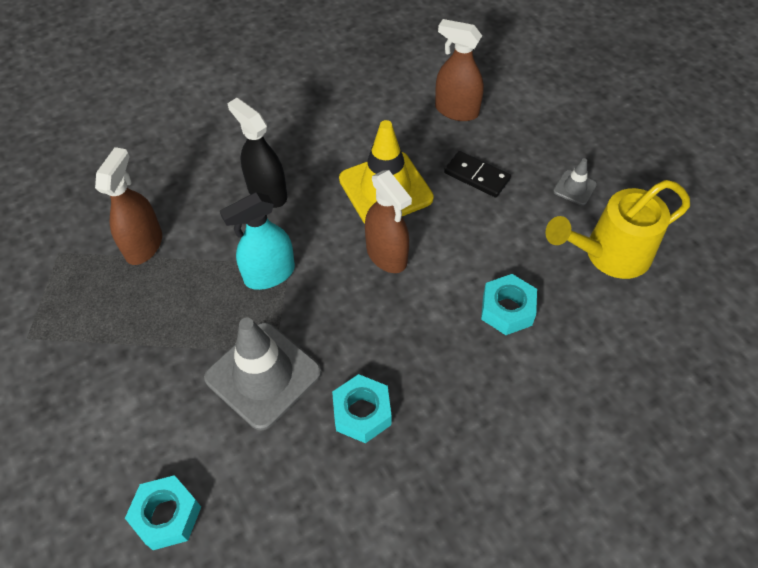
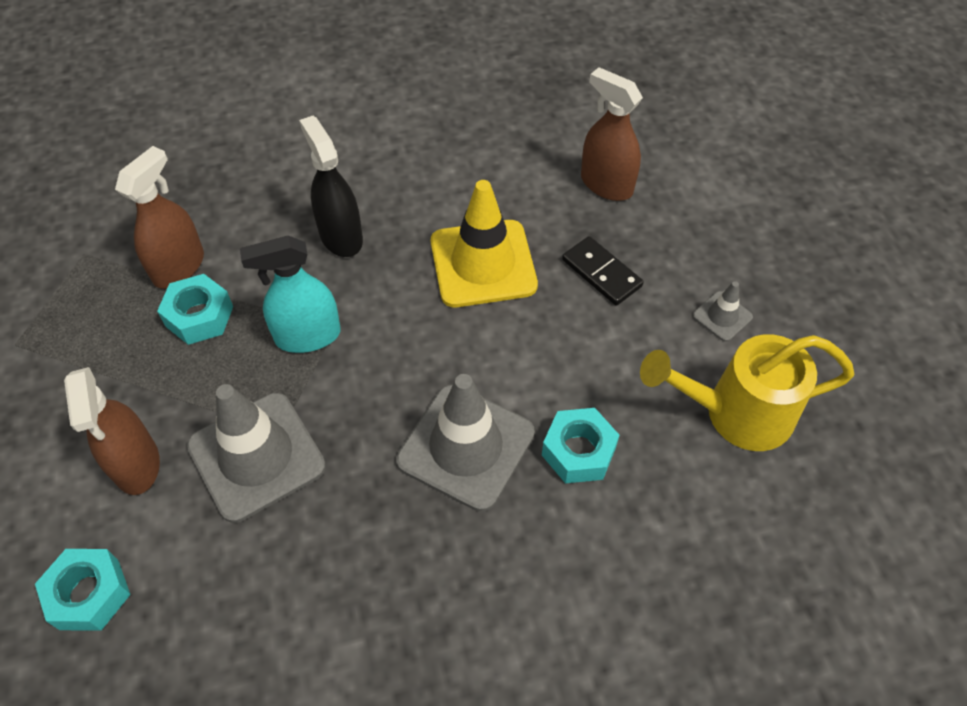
camera: 15 degrees right, 0 degrees up
turquoise nut [332,374,392,443] -> turquoise nut moved to [157,274,233,345]
brown spray bottle [365,170,412,273] -> brown spray bottle moved to [64,367,160,495]
none -> grey traffic cone [396,374,535,512]

